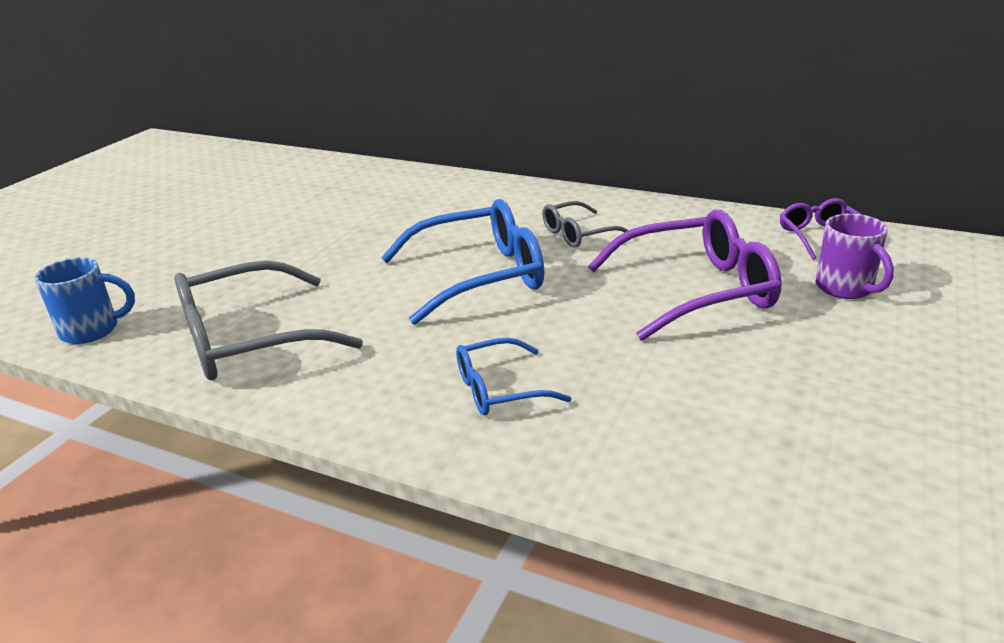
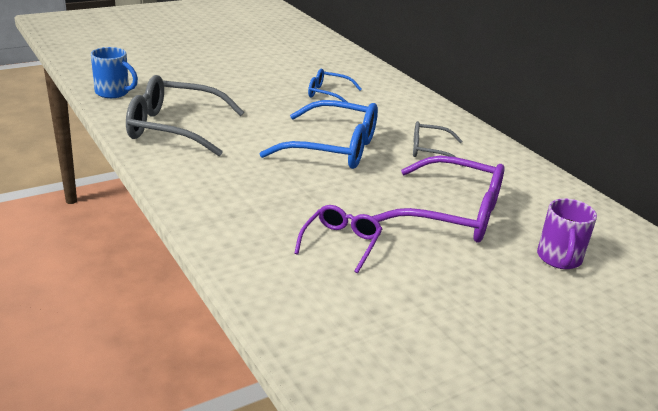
camera: 30 degrees right, 0 degrees up
blue glasses [456,337,571,415] -> blue glasses moved to [308,68,362,102]
purple glasses [780,198,861,260] -> purple glasses moved to [294,205,382,273]

